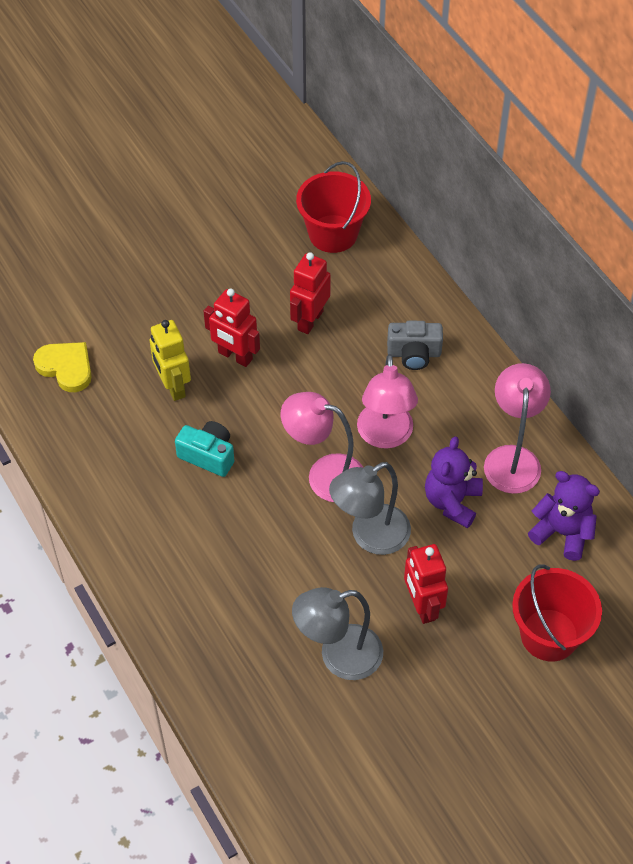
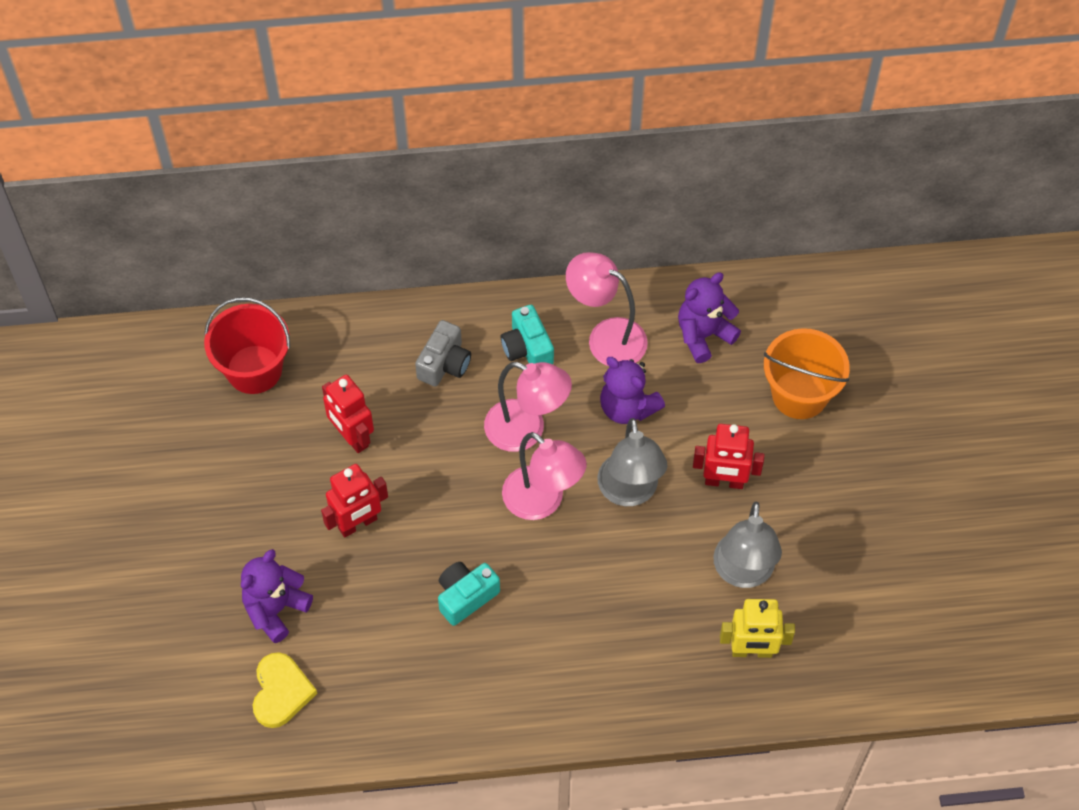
camera: 65 degrees left, 5 degrees up
yellow heart [33,342,92,392] -> yellow heart turned 120 degrees clockwise [253,652,317,728]
yellow robot [150,320,191,401] -> yellow robot moved to [720,599,795,658]
pink lamp [281,392,363,502] -> pink lamp turned 90 degrees counterclockwise [502,432,587,520]
red bucket [512,565,602,661] -> orange bucket [764,328,850,419]
none -> purple teddy bear [241,549,313,643]
none -> turquoise camera [501,305,554,364]

